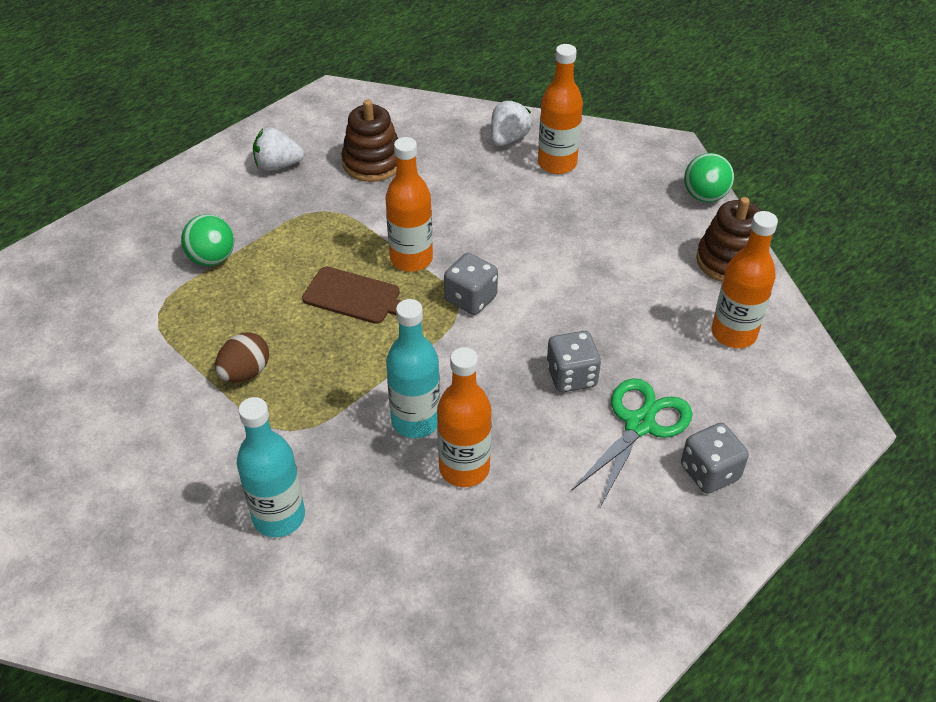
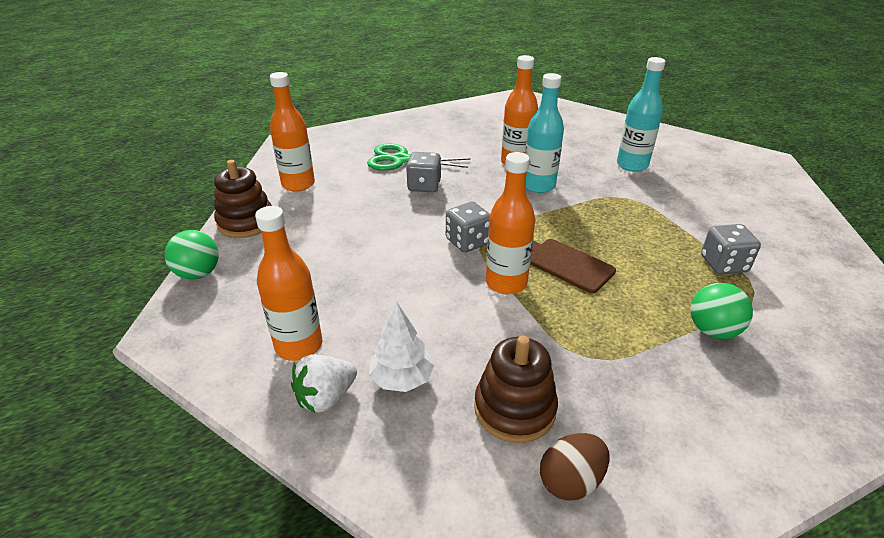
camera: 160 degrees left, 10 degrees down
brown egg [215,332,269,383] -> brown egg moved to [540,433,610,501]
white strawberry [253,127,304,171] -> none
green scissors [571,378,692,507] -> green scissors turned 45 degrees clockwise [367,143,470,171]
grey dice [681,423,749,494] -> grey dice moved to [701,224,761,274]
none -> white tree [369,303,435,392]

